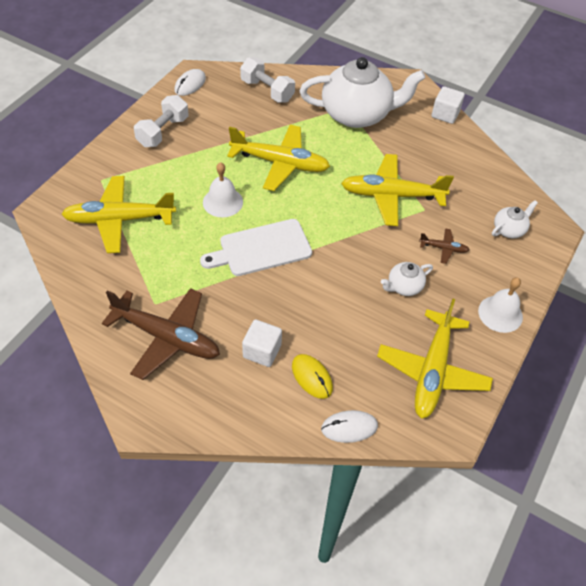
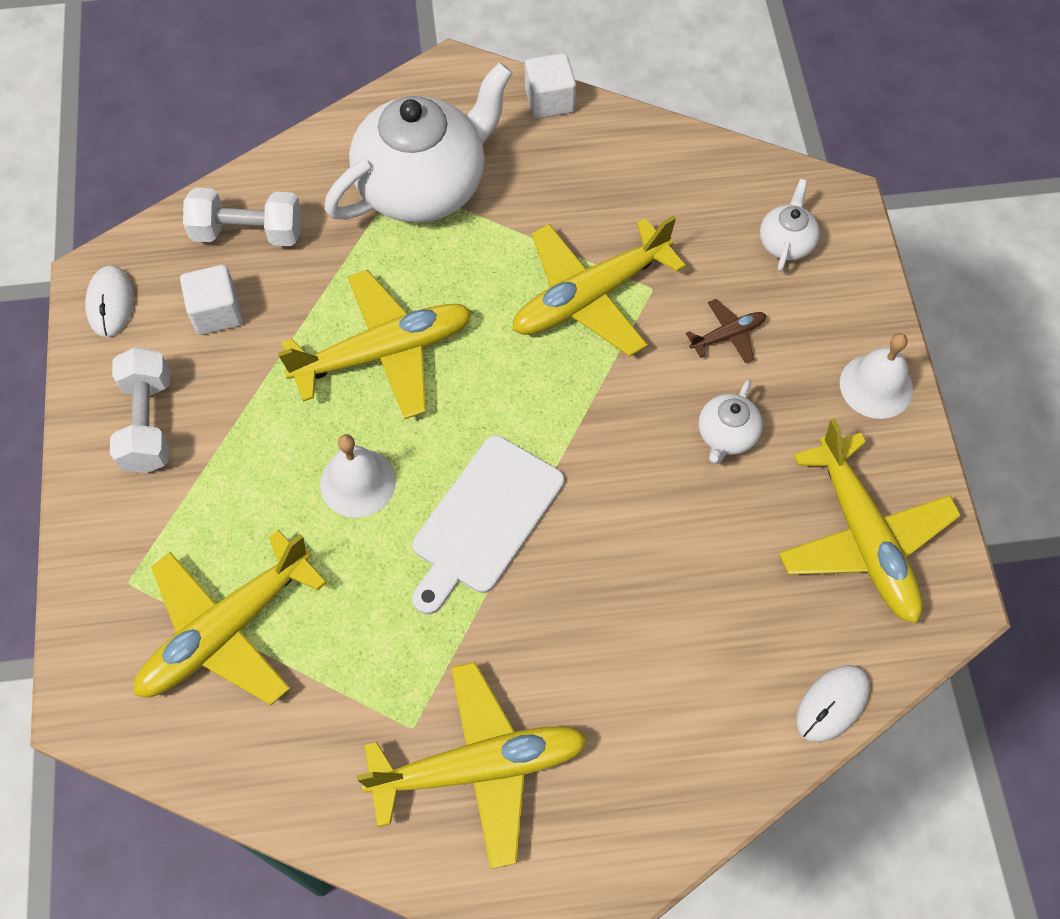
camera: 35 degrees left, 10 degrees up
brown plane [102,288,220,380] -> yellow plane [357,662,588,869]
white cube [242,320,282,367] -> white cube moved to [180,265,243,335]
yellow mouse [292,354,333,399] -> none

